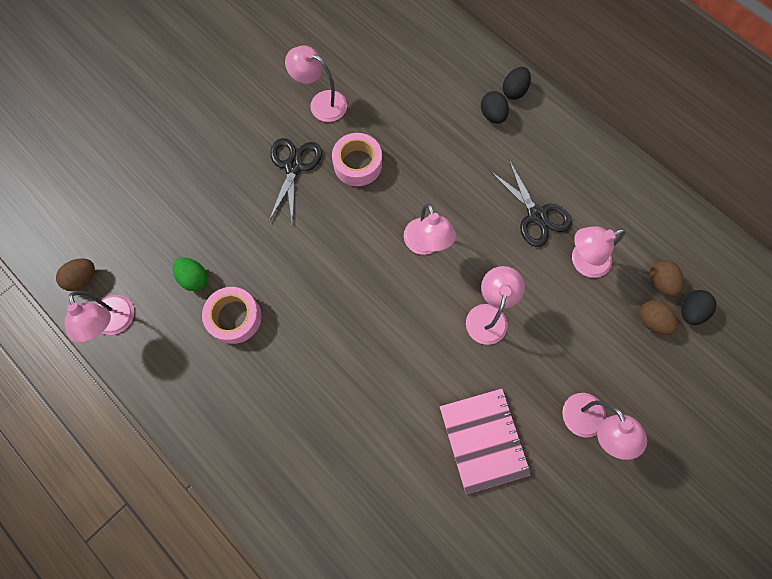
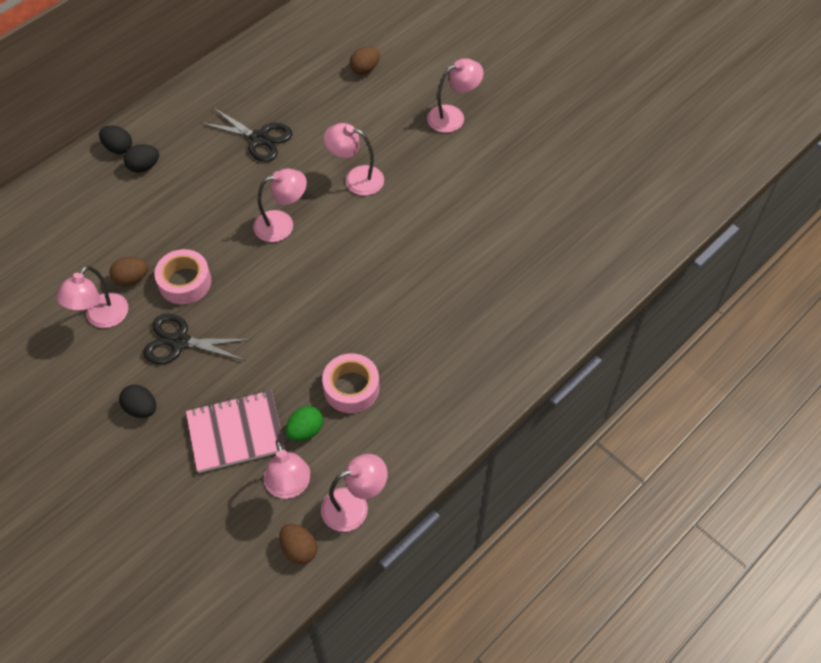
camera: 90 degrees left, 15 degrees down
pink notebook [440,389,531,495] -> pink notebook moved to [186,391,285,473]
black scissors [490,160,572,247] -> black scissors turned 60 degrees clockwise [201,108,292,162]
pink lamp [572,226,625,278] -> pink lamp moved to [264,440,310,499]
brown egg [649,260,684,297] -> brown egg moved to [110,257,148,286]
black egg [681,290,716,325] -> black egg moved to [119,385,156,418]

